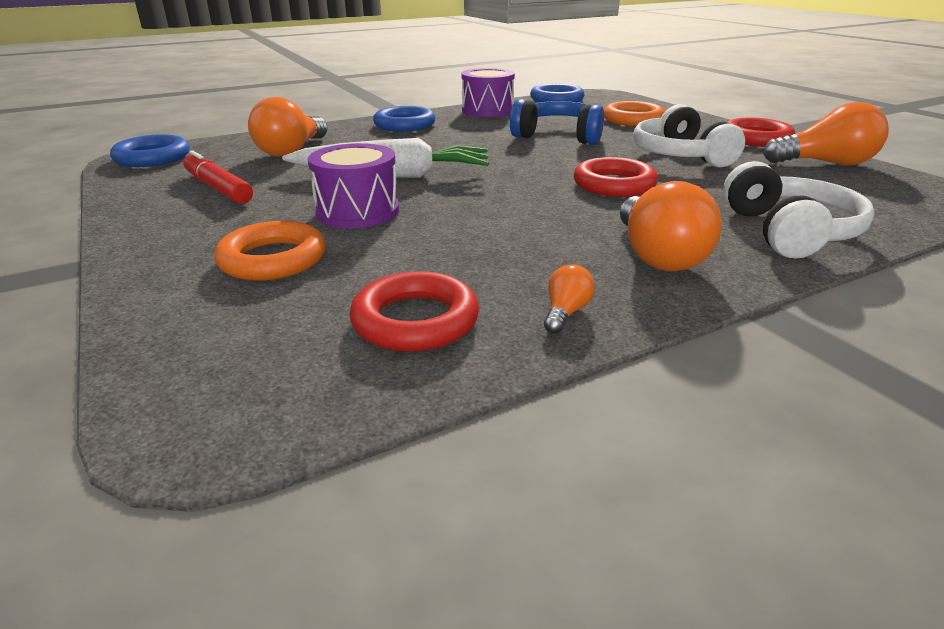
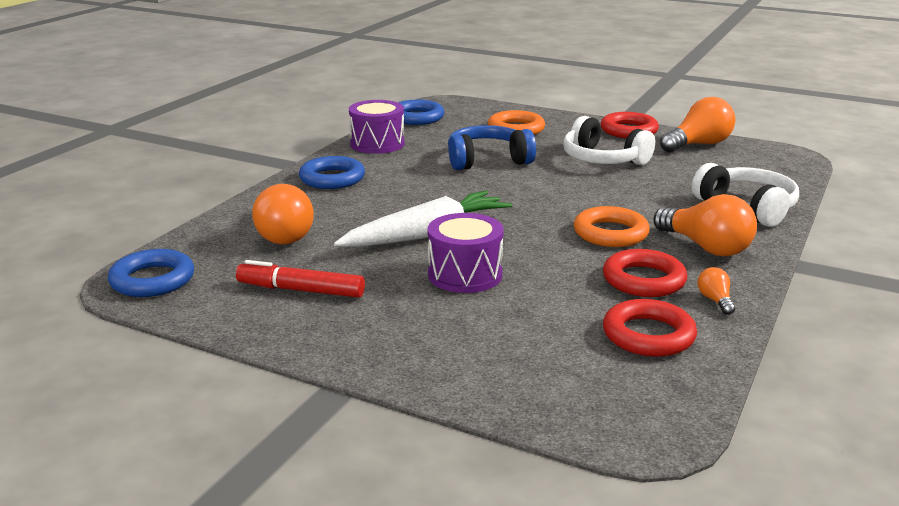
camera: 35 degrees left, 5 degrees down
orange ring [214,221,326,281] -> orange ring moved to [574,206,650,247]
red ring [574,157,658,197] -> red ring moved to [603,249,687,297]

